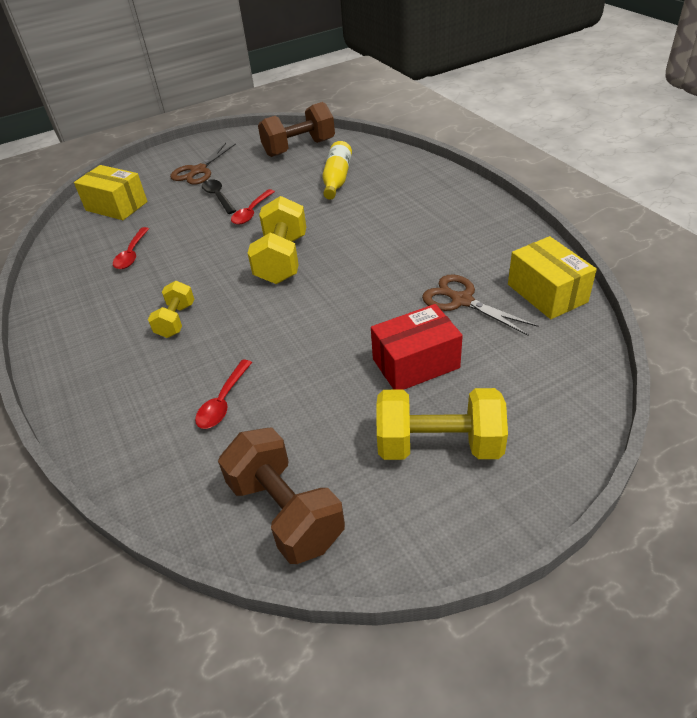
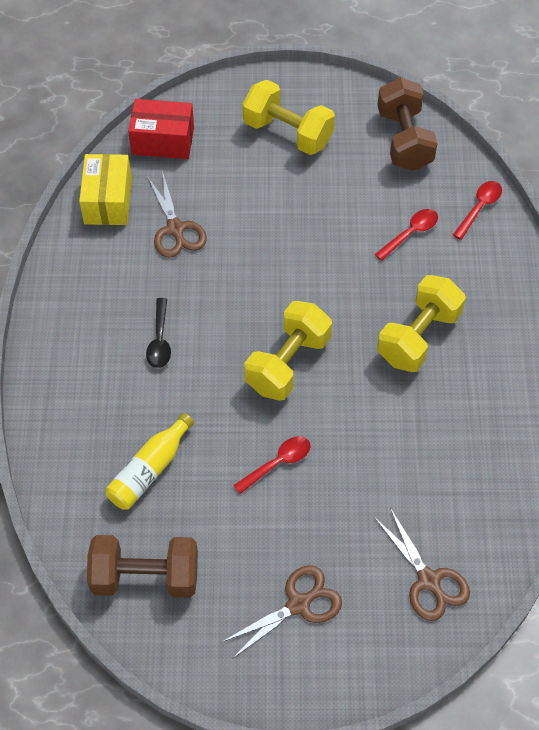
camera: 155 degrees left, 15 degrees up
yellow box [74,165,147,220] -> brown scissors [374,508,470,621]
red spoon [113,227,149,269] -> red spoon moved to [453,181,502,240]
yellow dumbbell [148,281,194,338] -> yellow dumbbell [377,275,466,372], size x1.72
black spoon [202,179,236,214] -> black spoon moved to [146,298,171,368]
red box [371,304,463,390] -> red box moved to [128,99,194,159]

